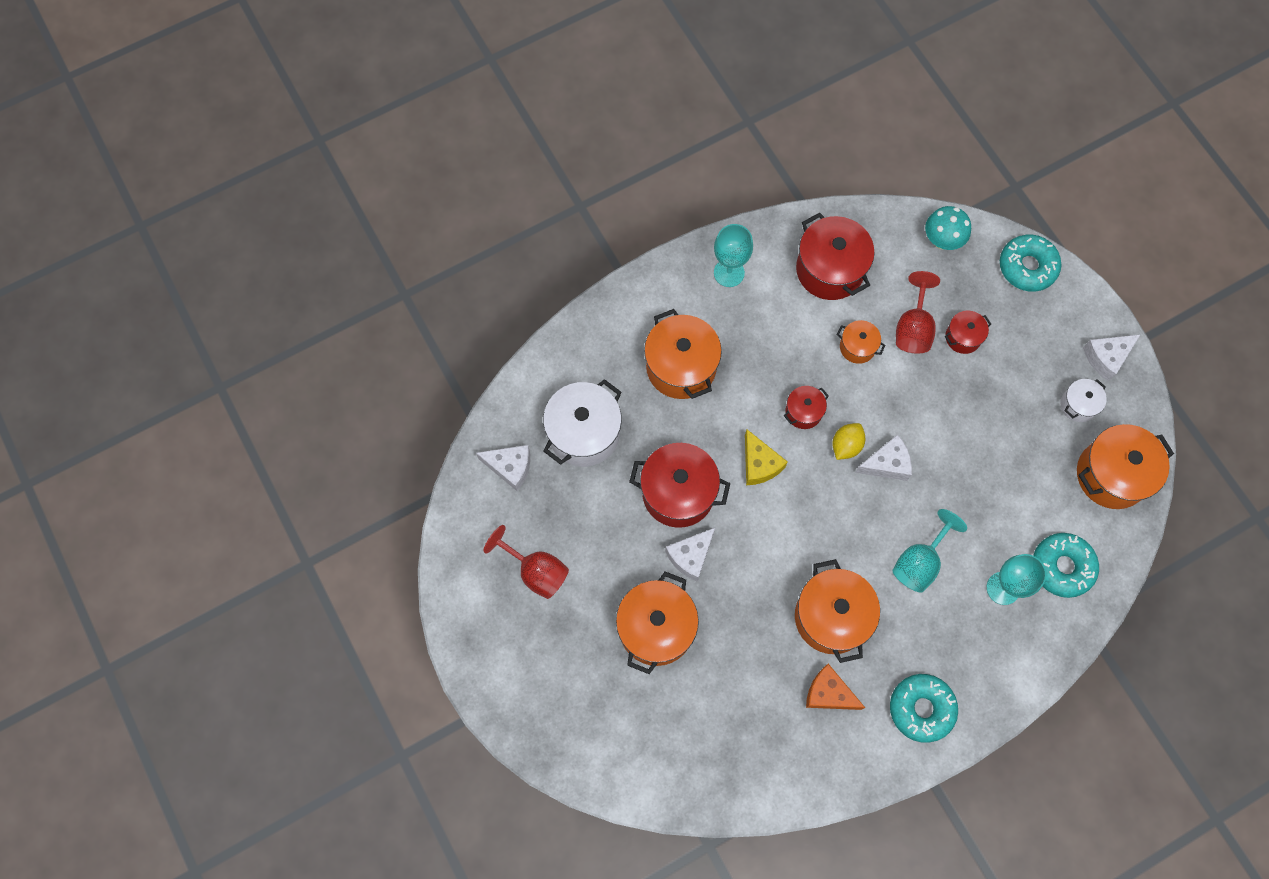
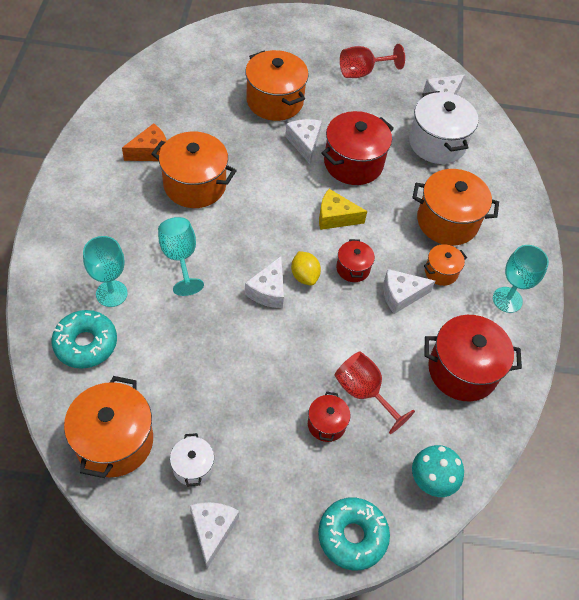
camera: 120 degrees right, 15 degrees down
orange pot [837,320,886,364] -> orange pot moved to [424,244,467,286]
turquoise donut [890,674,958,743] -> none
none -> white cheese [383,269,435,314]

